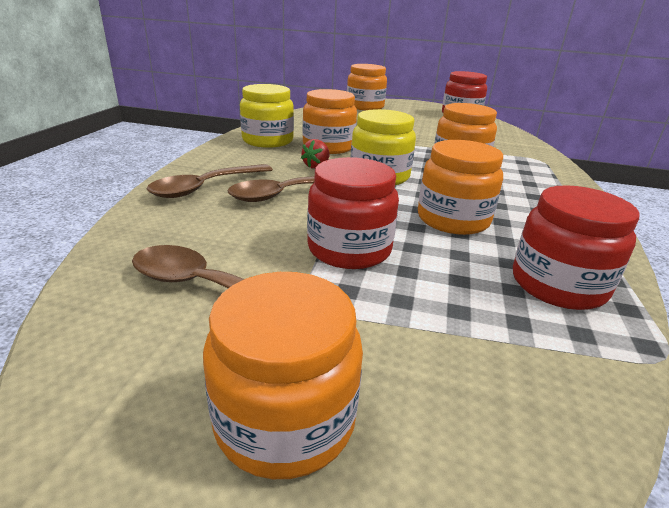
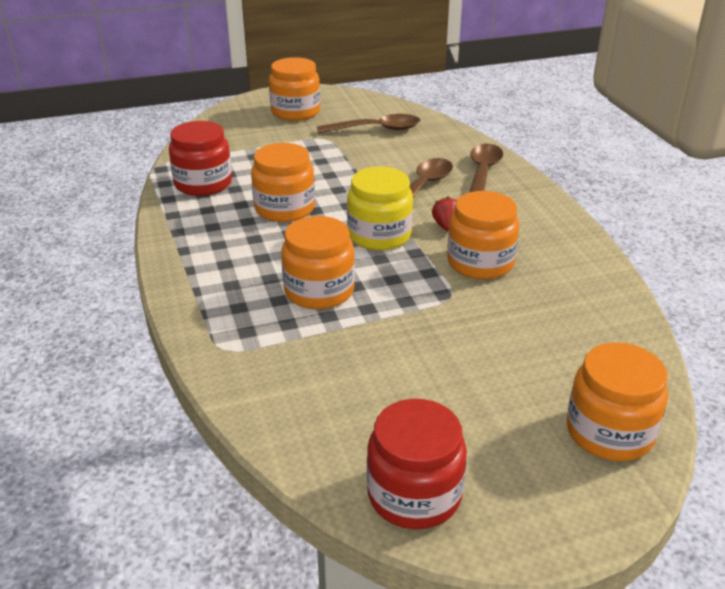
camera: 150 degrees right, 5 degrees up
yellow jar [240,84,294,148] -> none
red jar [307,157,399,269] -> none

